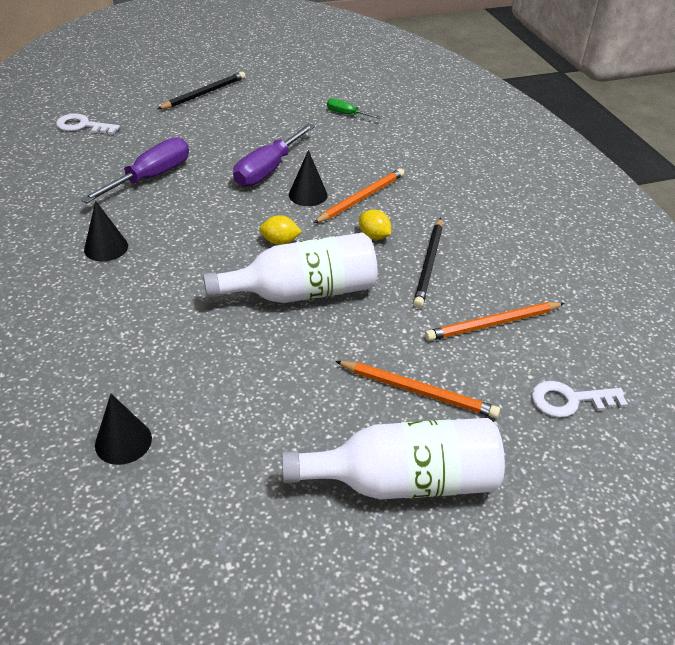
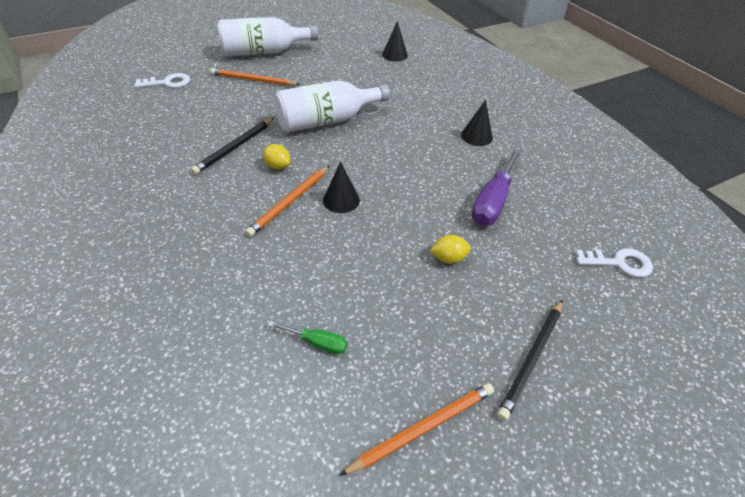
camera: 170 degrees right, 5 degrees up
purple screwdriver [233,123,315,187] -> none
yellow lemon [259,215,302,245] -> yellow lemon moved to [430,235,471,264]
black pencil [413,218,442,308] -> black pencil turned 150 degrees counterclockwise [191,118,274,174]
orange pencil [425,302,565,341] -> orange pencil moved to [339,383,494,476]

